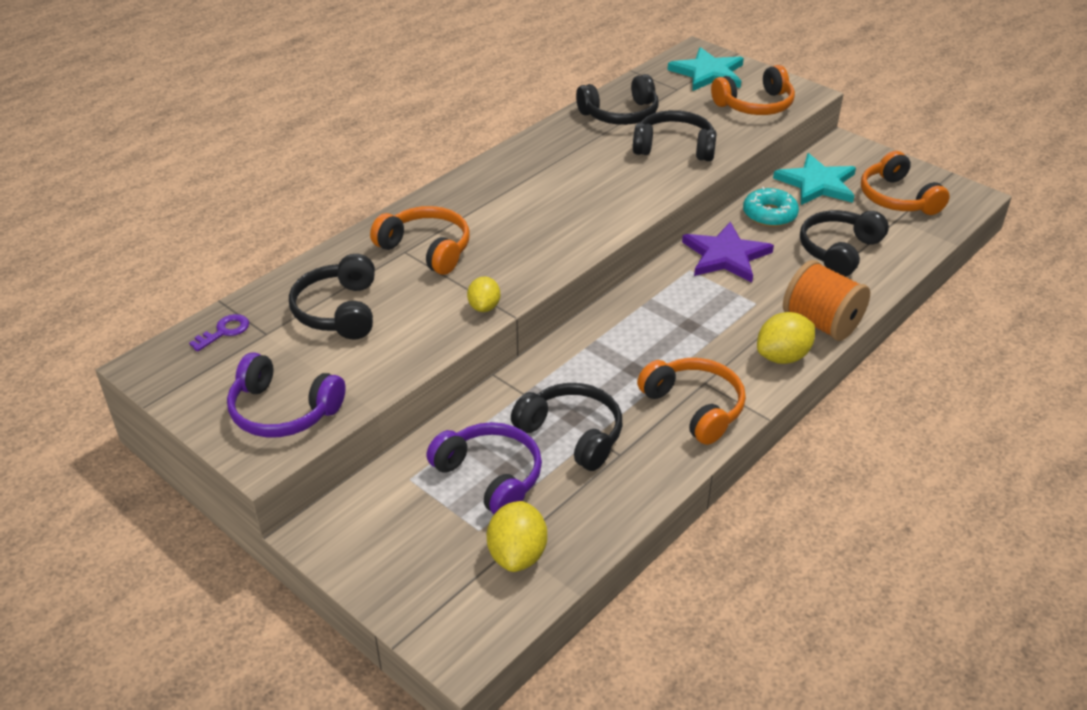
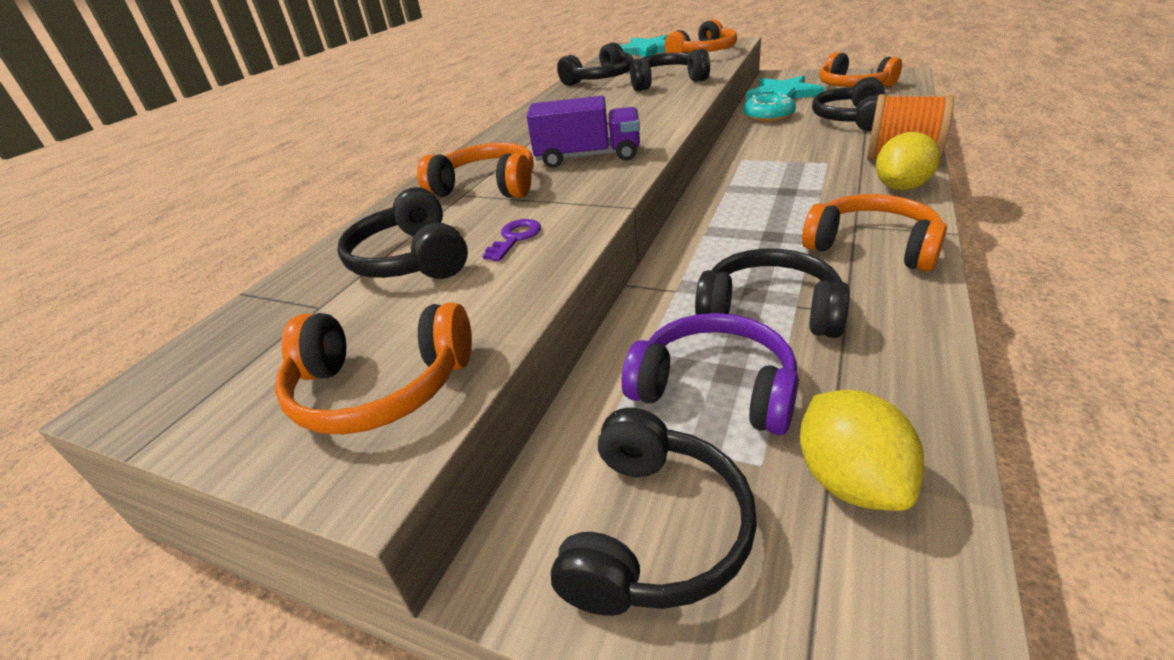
camera: 15 degrees left, 5 degrees down
purple key [189,314,249,352] -> purple key moved to [483,219,541,261]
purple headphones [227,352,346,438] -> orange headphones [275,302,472,435]
yellow lemon [467,277,500,312] -> none
purple star [682,222,774,283] -> none
none -> purple truck [527,96,640,168]
none -> black headphones [551,408,757,616]

